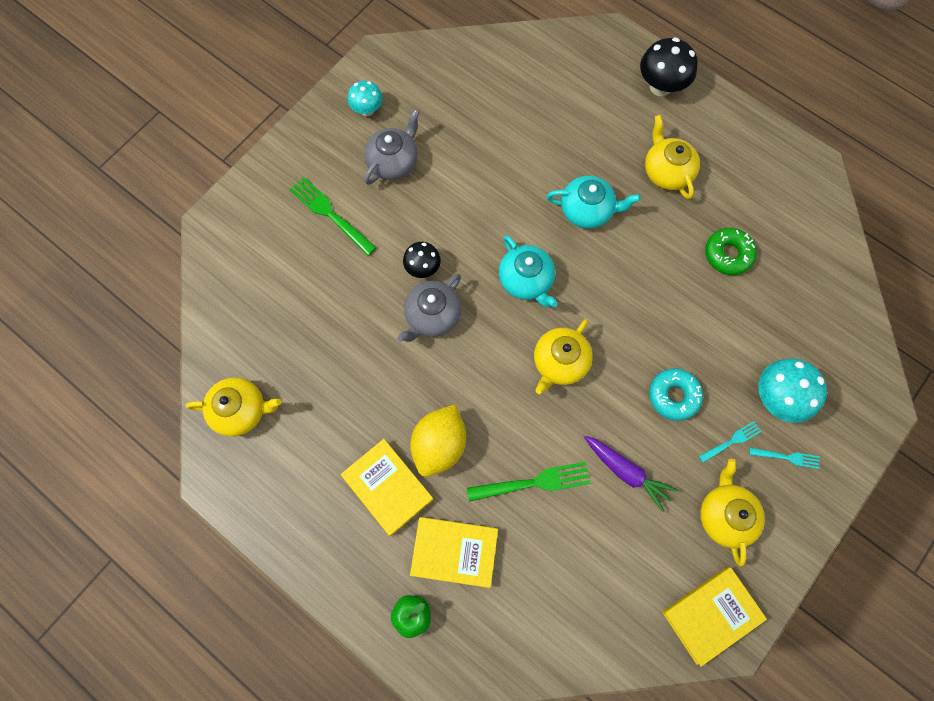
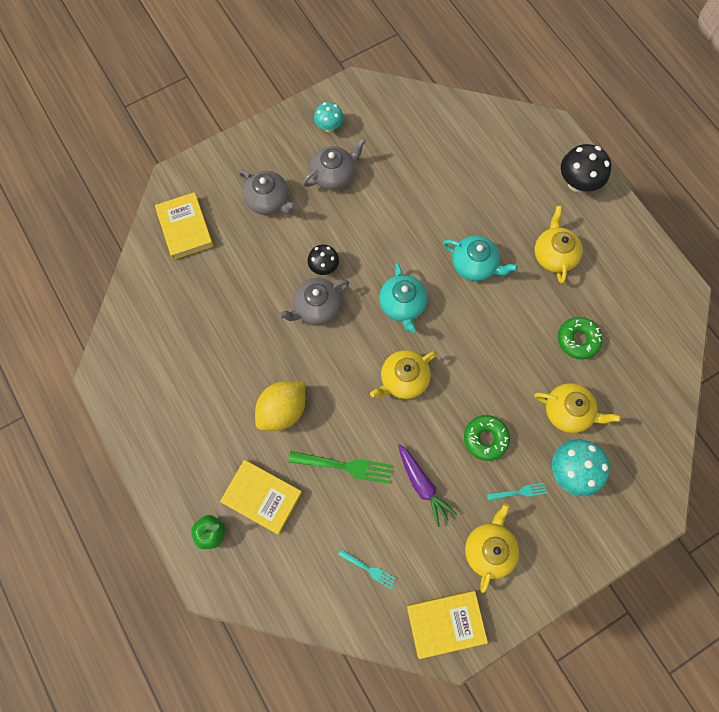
camera: 20 degrees right, 0 degrees up
yellow teapot [186,377,281,437] -> yellow teapot moved to [534,383,621,433]
green fork [289,177,377,256] -> grey teapot [239,170,296,215]
yellow book [341,439,434,536] -> yellow book moved to [155,192,214,260]
turquoise donut [649,368,703,421] -> green donut [464,415,510,461]
turquoise fork [749,447,820,469] -> turquoise fork moved to [338,549,396,589]

